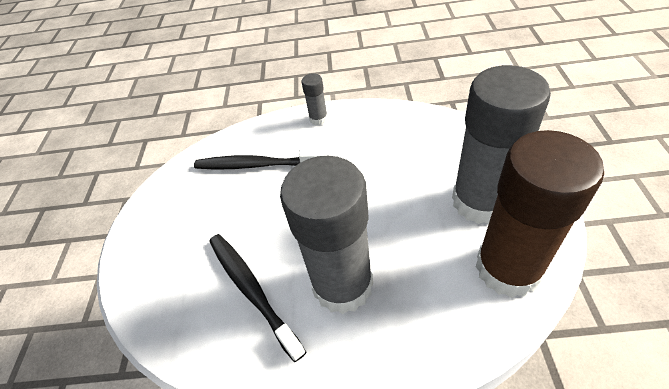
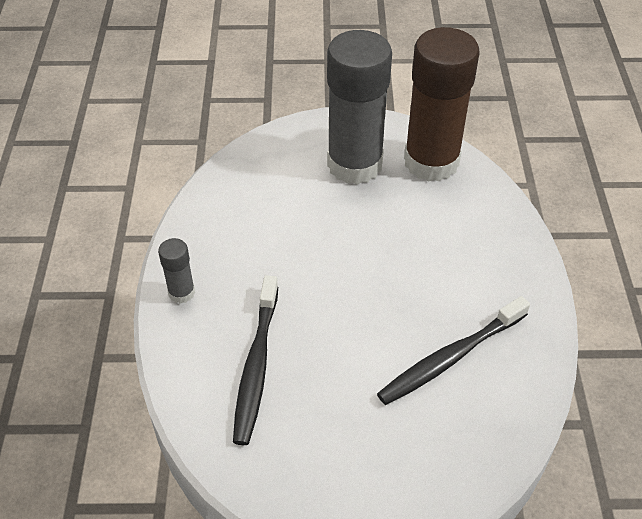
camera: 95 degrees left, 0 degrees up
grey glue stick [280,156,373,314] -> none

